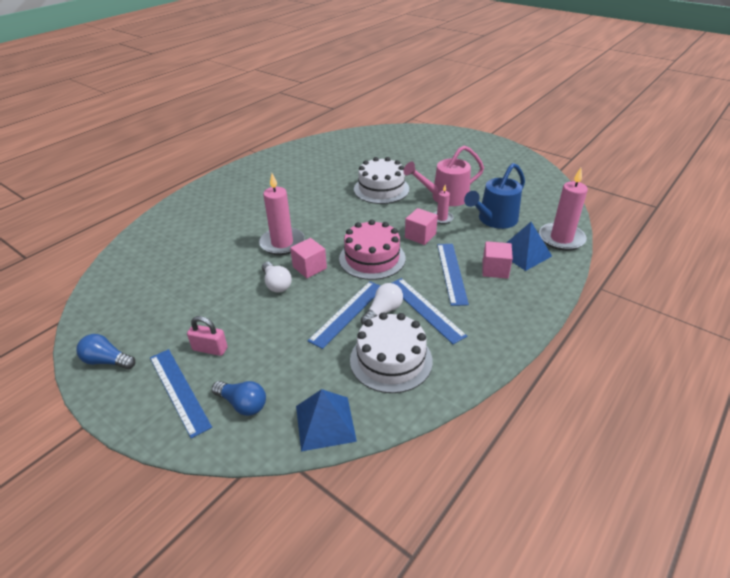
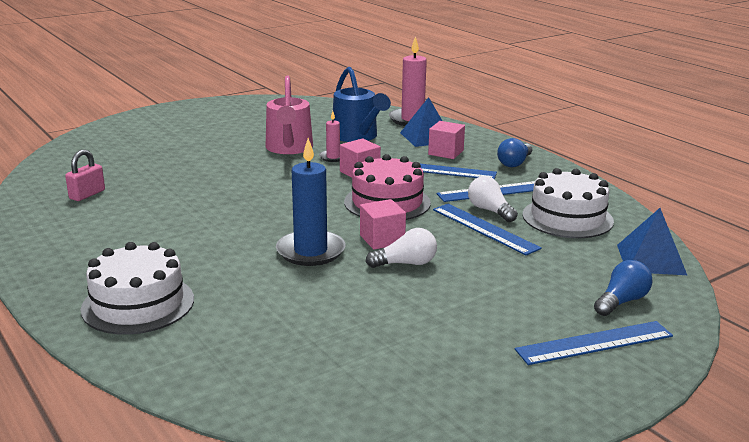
camera: 75 degrees left, 15 degrees down
blue light bulb [77,334,135,369] -> blue light bulb moved to [497,138,532,167]
pink padlock [187,316,228,356] -> pink padlock moved to [65,149,105,201]
pink candle [259,173,305,255] -> blue candle [276,138,345,266]
white cake [354,157,409,204] -> white cake moved to [81,242,194,335]

